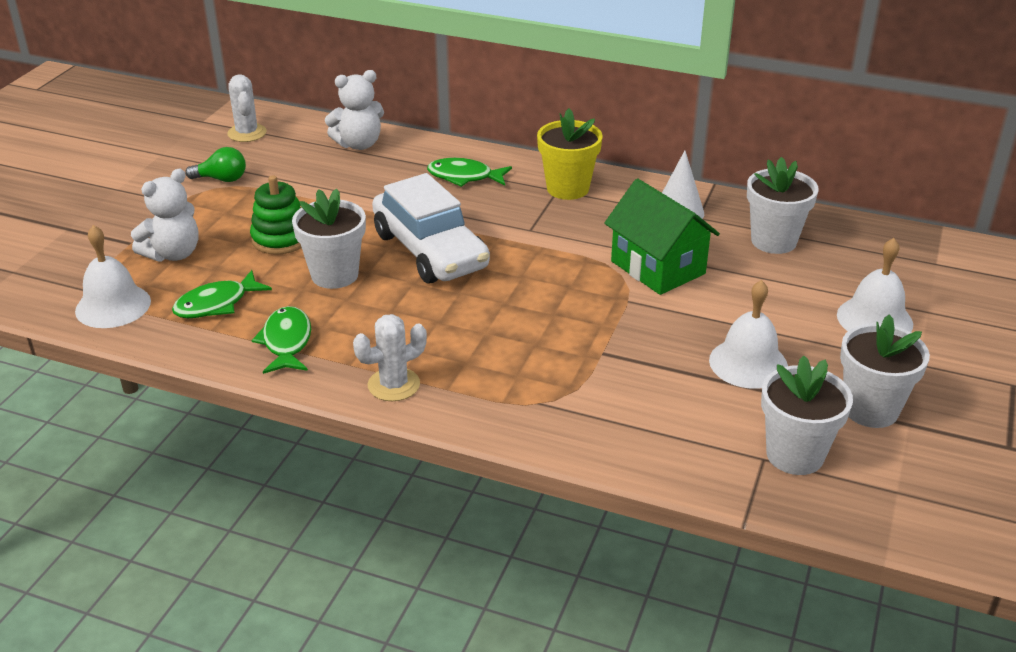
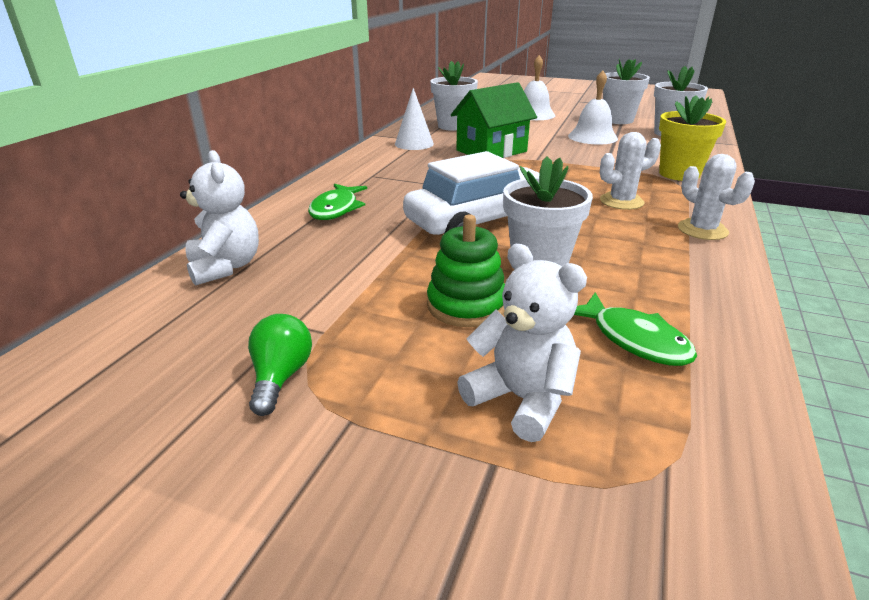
camera: 90 degrees left, 5 degrees down
white bell [75,225,151,328] -> none
white cactus [227,74,267,142] -> white cactus moved to [600,132,661,210]
green fish [251,306,311,374] -> none
yellow flower pot [537,108,603,200] -> yellow flower pot moved to [659,95,726,181]

